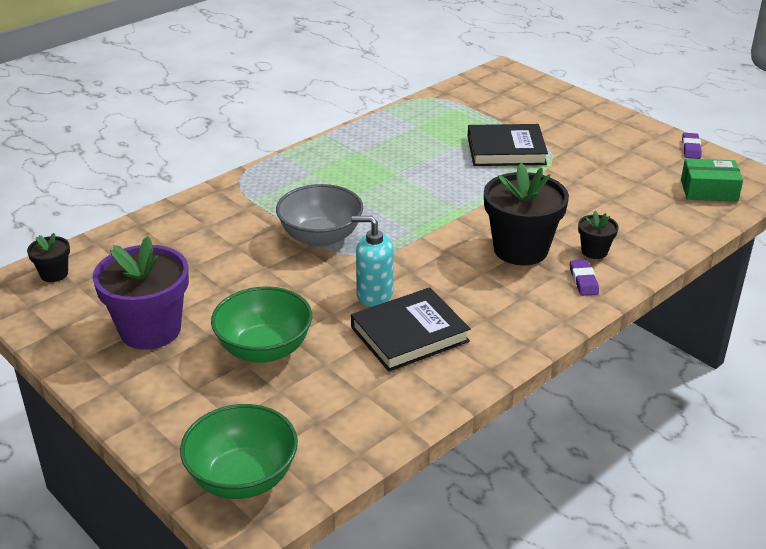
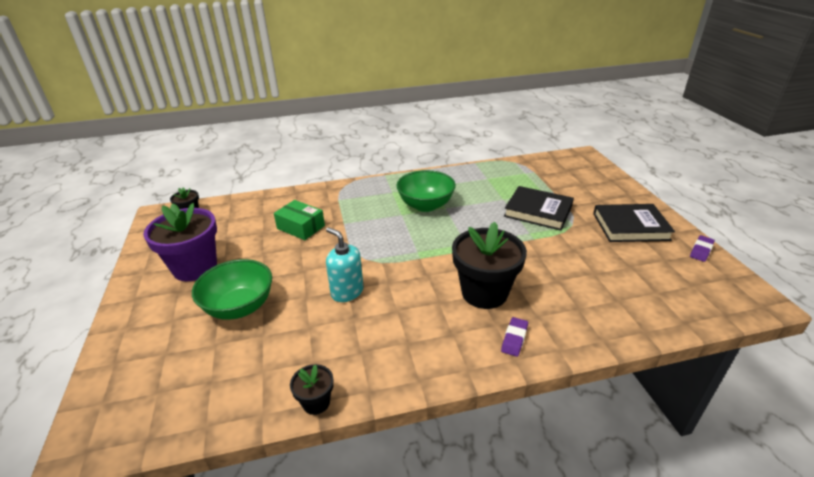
camera: 30 degrees right, 0 degrees up
green bowl [180,404,298,499] -> green bowl moved to [396,170,456,212]
grey bowl [276,184,363,247] -> none
black book [351,287,471,372] -> black book moved to [593,204,675,242]
black flower pot [578,211,619,259] -> black flower pot moved to [290,364,334,415]
green box [681,159,743,202] -> green box moved to [274,200,325,240]

